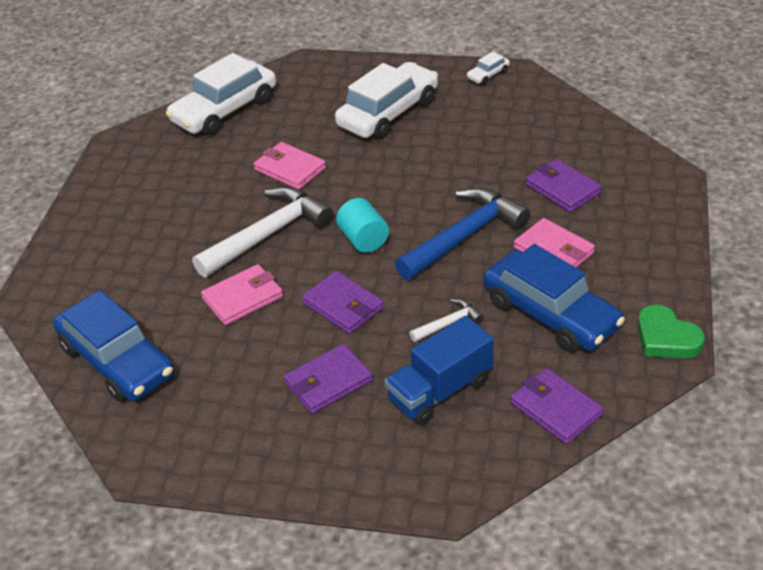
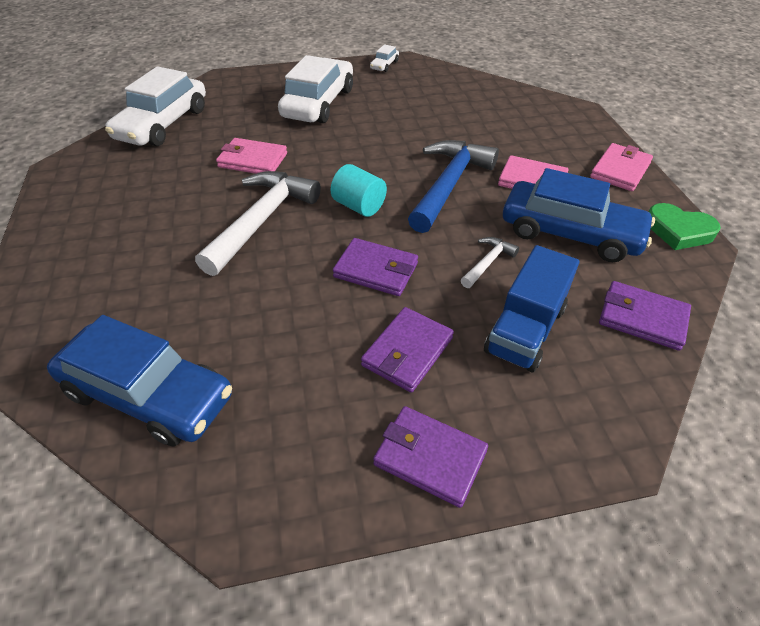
camera: 25 degrees left, 5 degrees up
pink wallet [201,264,283,325] -> pink wallet moved to [590,143,653,191]
purple wallet [526,159,602,212] -> purple wallet moved to [373,406,488,508]

